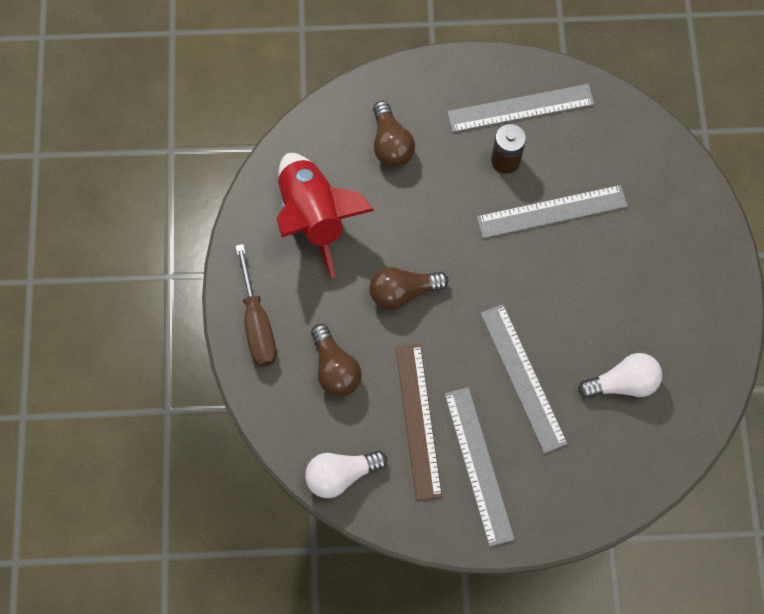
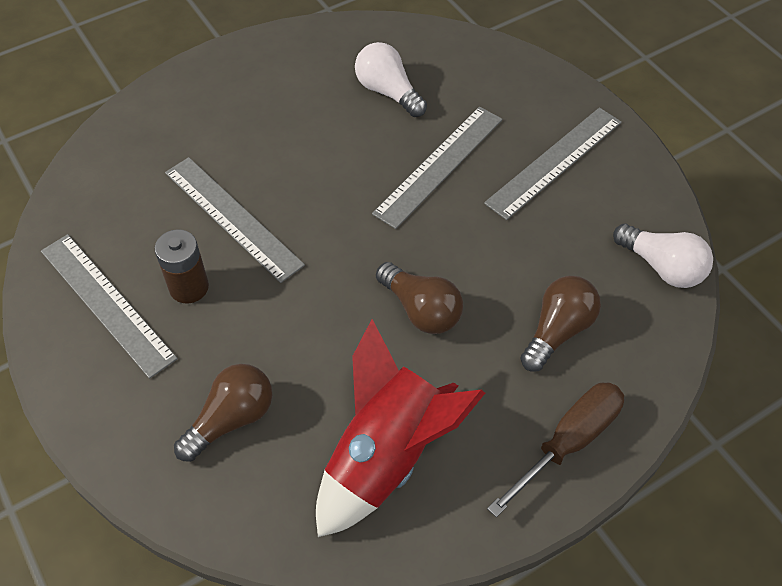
camera: 120 degrees left, 15 degrees down
brown ruler [396,344,442,501] -> none

